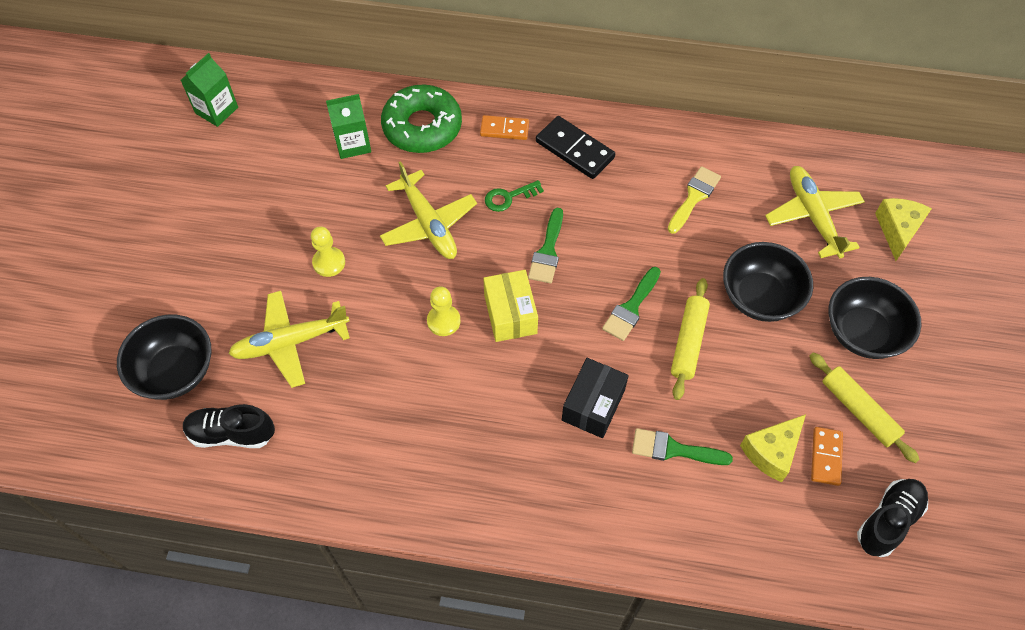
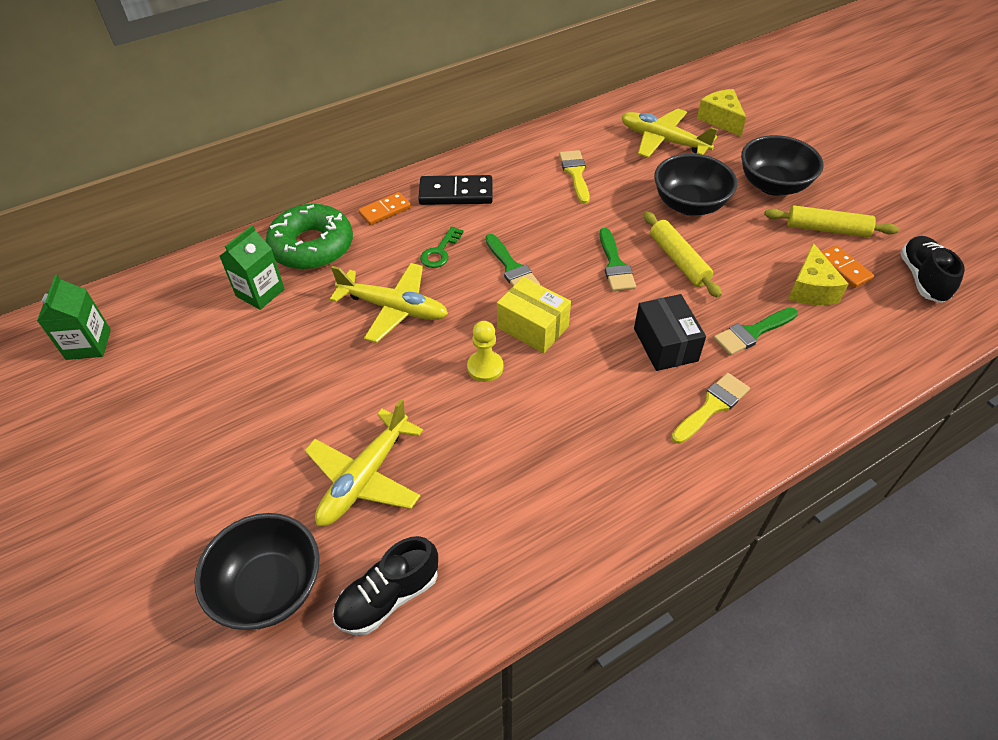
camera: 40 degrees left, 10 degrees down
yellow pawn [311,227,345,277] -> none
none -> yellow brush [671,373,750,444]

